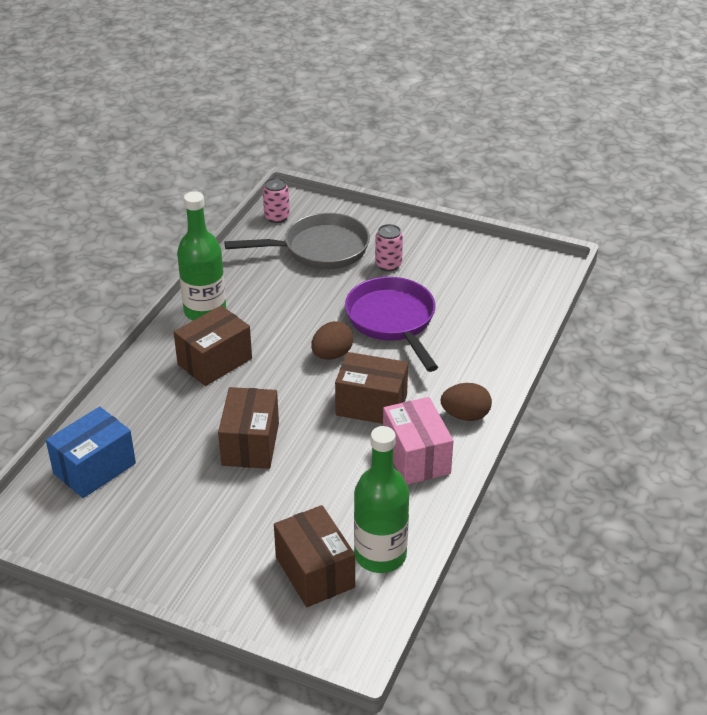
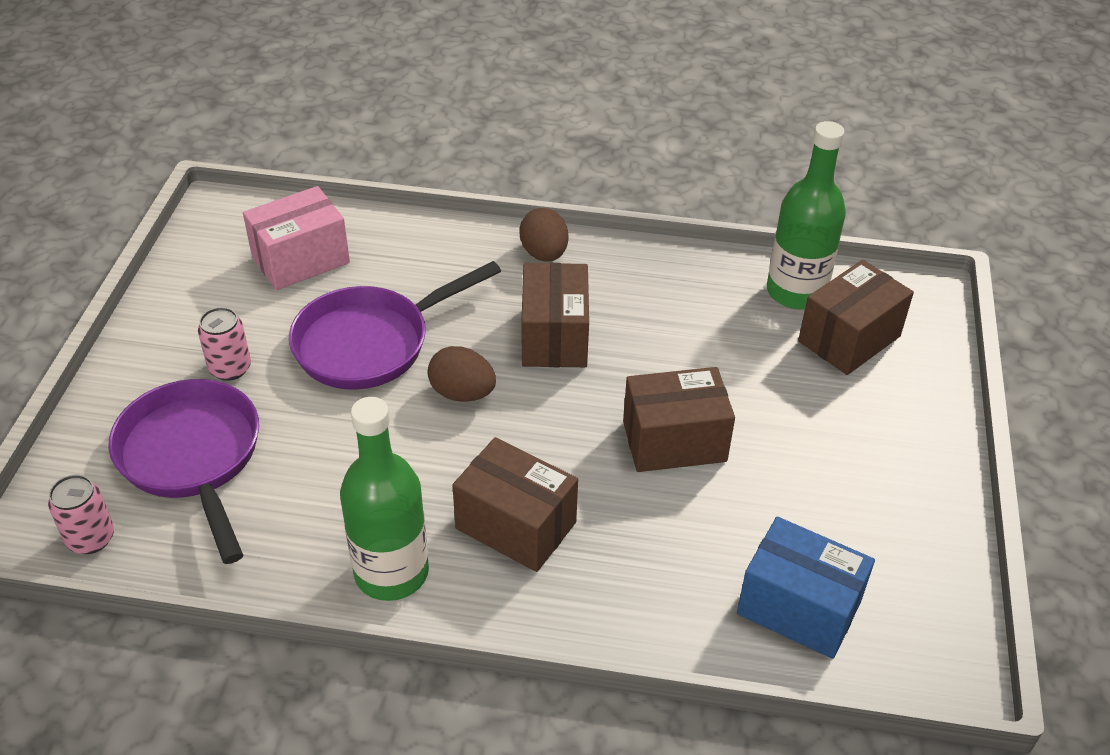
camera: 105 degrees left, 5 degrees up
grey pan [224,213,370,269] -> purple pan [108,379,259,564]
pink box [383,397,453,485] -> pink box moved to [243,186,350,290]

